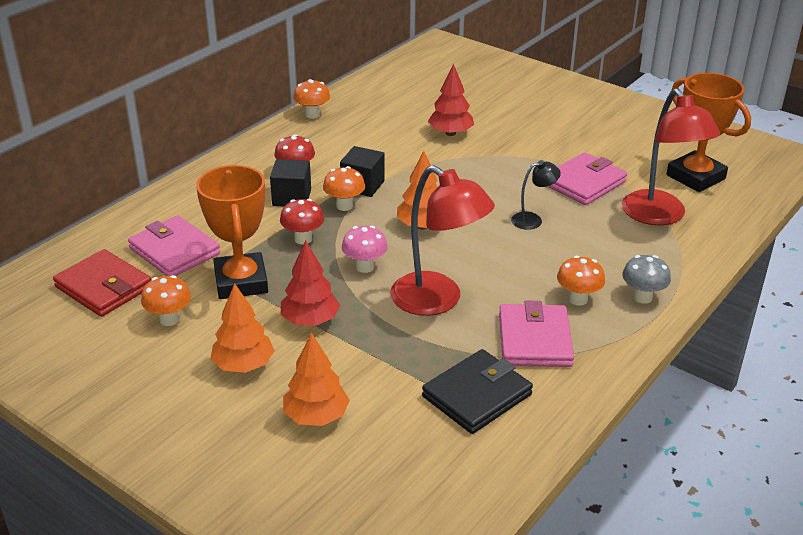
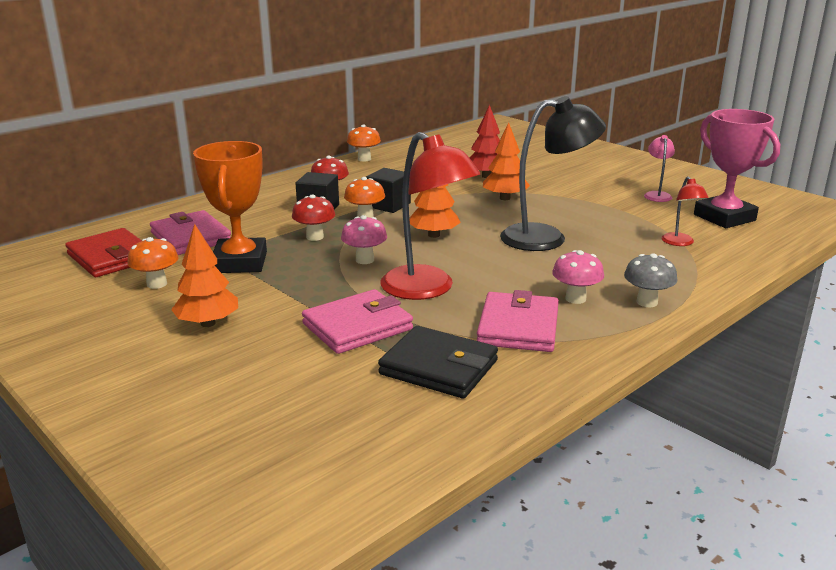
camera: 10 degrees right, 10 degrees down
red tree [281,241,340,326] -> none
orange tree [283,333,350,426] -> orange tree moved to [483,122,530,200]
black wallet [422,349,533,434] -> black wallet turned 60 degrees clockwise [378,326,498,399]
black lamp [511,160,561,230] -> black lamp [500,96,606,251], size x2.07
pink wallet [548,152,627,205] -> pink wallet moved to [302,289,413,354]
orange mushroom [557,255,605,306] -> pink mushroom [552,250,604,304]
red lamp [622,88,720,225] -> red lamp [661,176,709,246], size x0.48
orange trophy [666,73,751,192] -> pink trophy [694,109,780,228]
none -> pink lamp [644,135,675,202]

